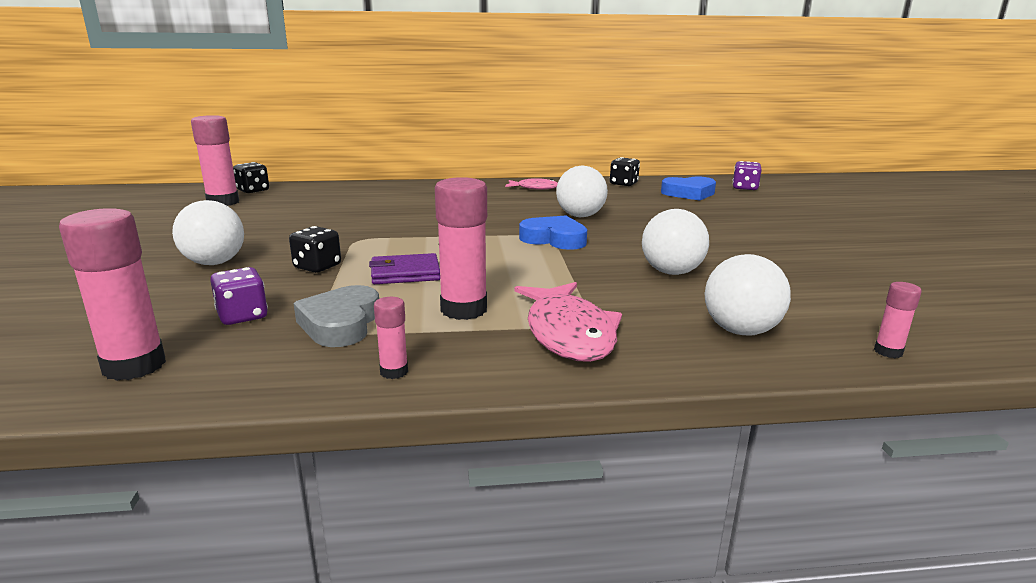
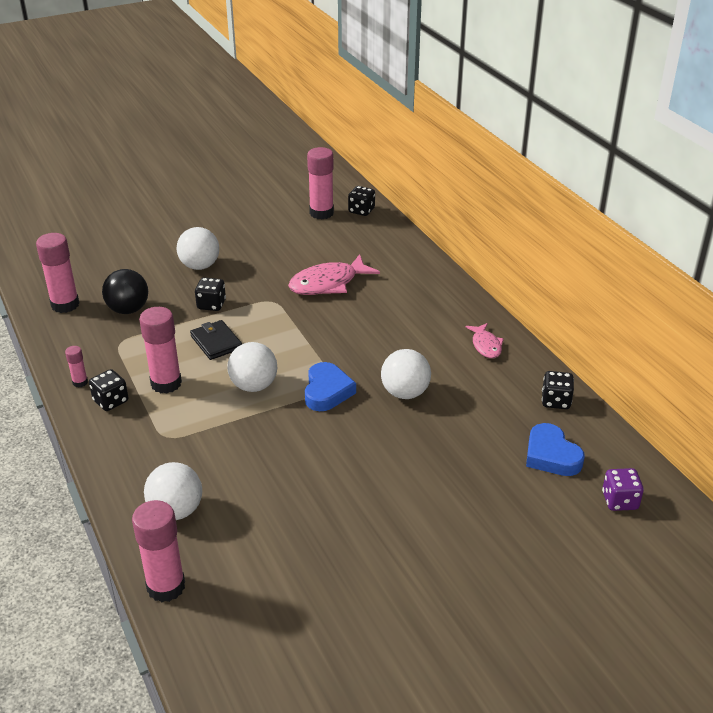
camera: 70 degrees right, 15 degrees up
purple dice [210,267,268,325] -> black ball [102,269,148,314]
grey heart [294,285,379,347] -> none
purple wallet [369,253,440,284] -> black wallet [190,320,242,360]
pink fish [514,282,622,362] -> pink fish moved to [288,254,380,295]
white ball [642,209,709,275] -> white ball moved to [227,342,277,392]
pink glue stick [874,282,922,358] -> pink glue stick [132,500,185,602], size x2.03
none -> black dice [89,369,129,411]

